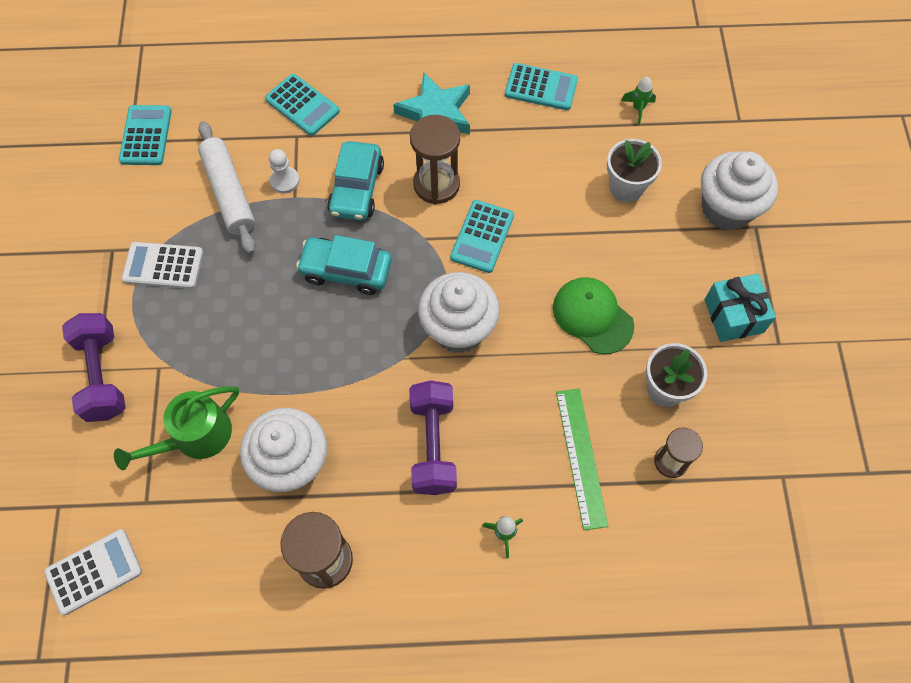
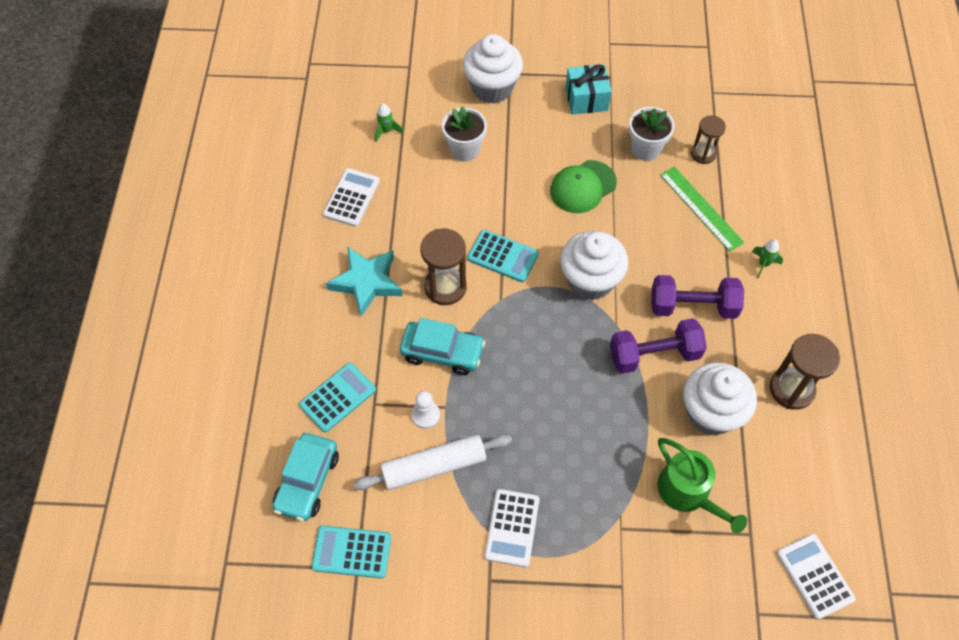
camera: 85 degrees left, 5 degrees down
purple dumbbell [62,313,126,422] -> purple dumbbell moved to [610,318,707,374]
turquoise car [296,235,392,295] -> turquoise car moved to [272,433,339,521]
turquoise calculator [505,63,578,110] -> white calculator [323,168,380,227]
green ruler [556,389,608,530] -> green ruler turned 60 degrees clockwise [660,167,745,252]

